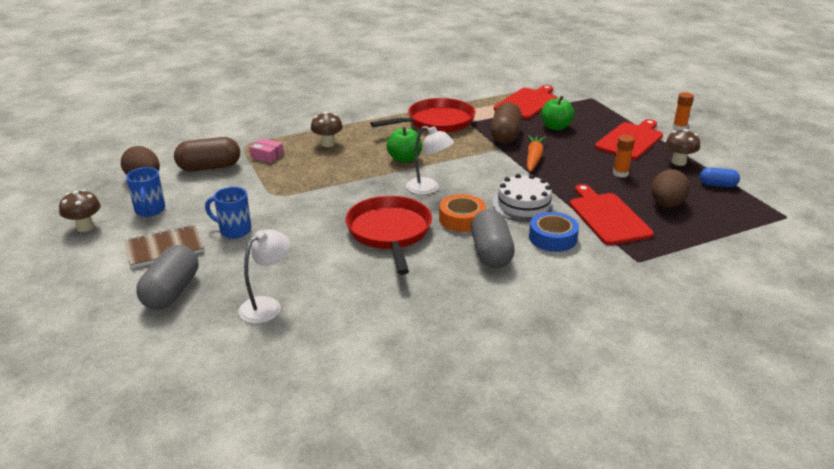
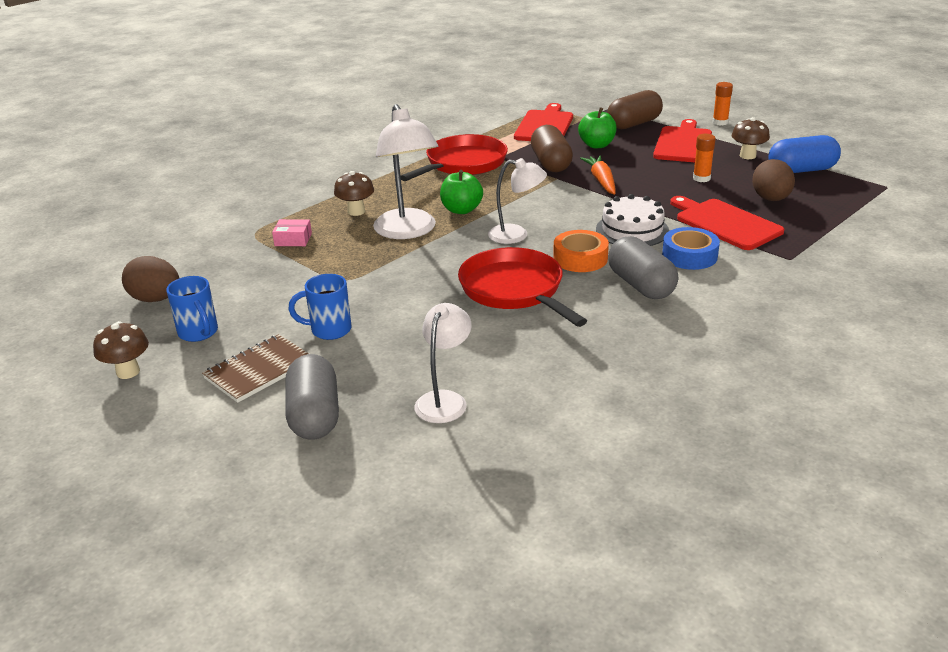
camera: 20 degrees left, 0 degrees up
brown capsule [174,137,240,171] -> brown capsule moved to [607,90,663,129]
blue capsule [700,167,740,187] -> blue capsule [768,135,841,173], size x1.75
none -> white lamp [373,104,439,239]

